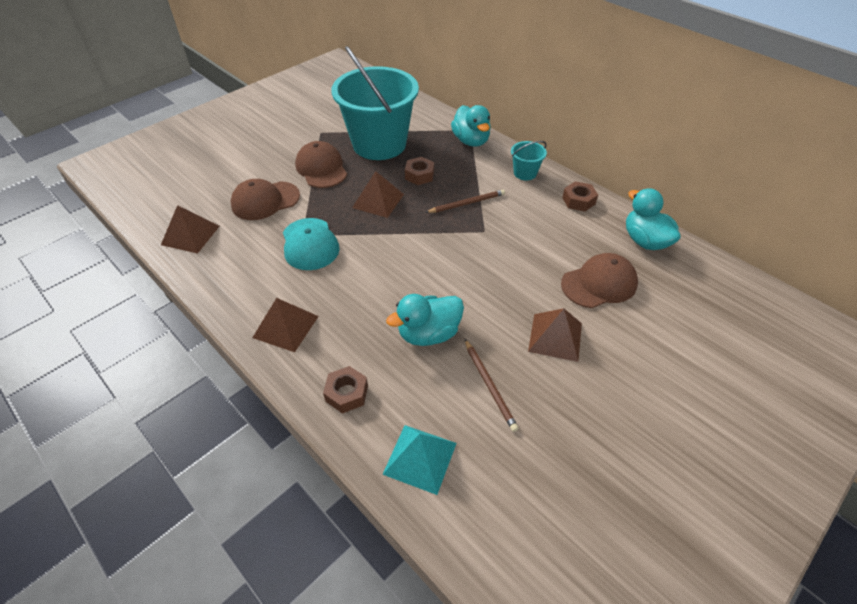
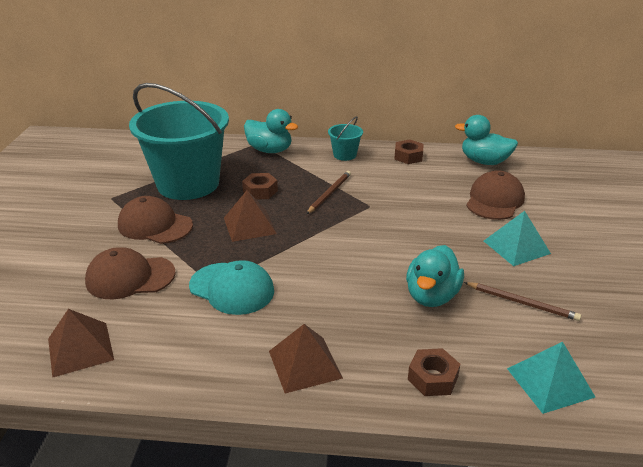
camera: 40 degrees left, 15 degrees down
brown cap [230,179,300,220] -> brown cap turned 60 degrees clockwise [85,247,176,299]
brown pyramid [528,308,582,362] -> turquoise pyramid [484,211,551,266]

